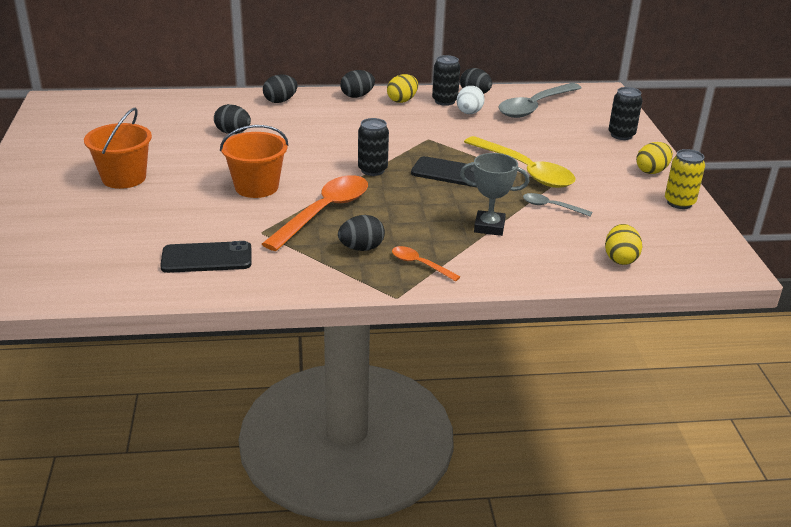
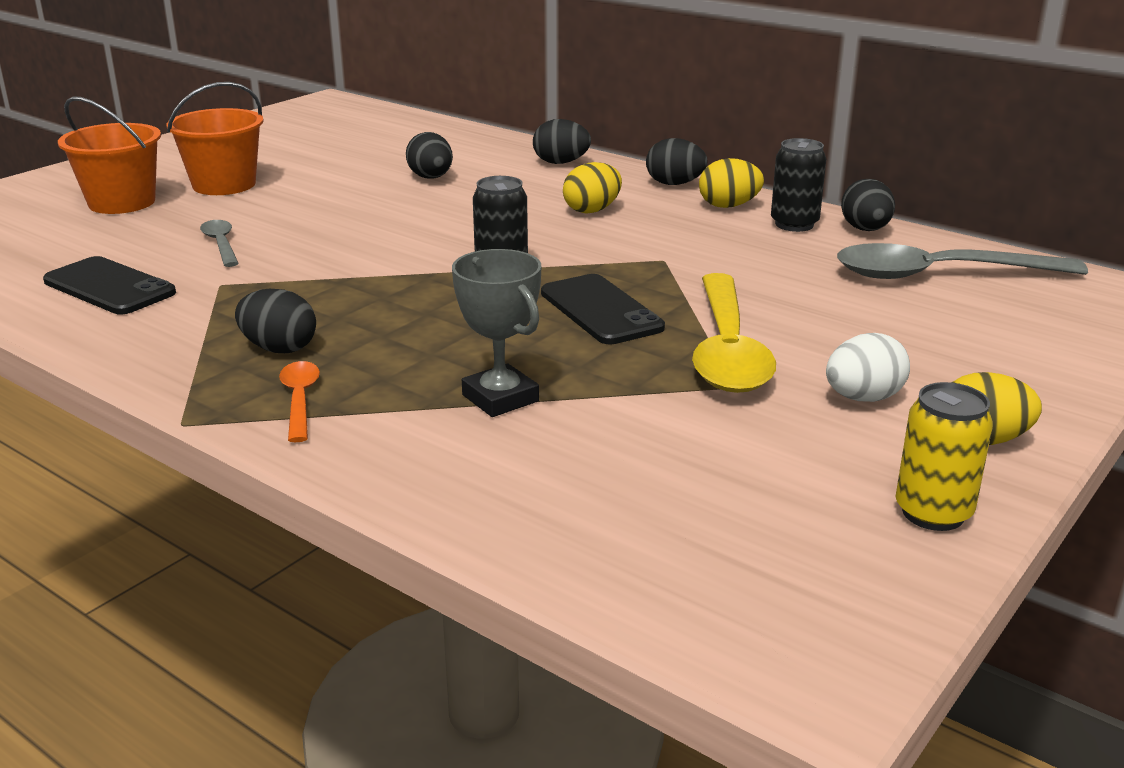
camera: 45 degrees right, 5 degrees down
orange bucket [220,125,289,198] -> orange bucket moved to [58,96,161,214]
orange spoon [262,175,368,251] -> none
white egg [456,86,485,114] -> white egg moved to [826,333,910,402]
grey spoon [523,193,592,217] -> grey spoon moved to [200,220,239,267]
yellow egg [605,224,642,265] -> yellow egg moved to [563,162,622,214]
black can [609,87,643,140] -> none

